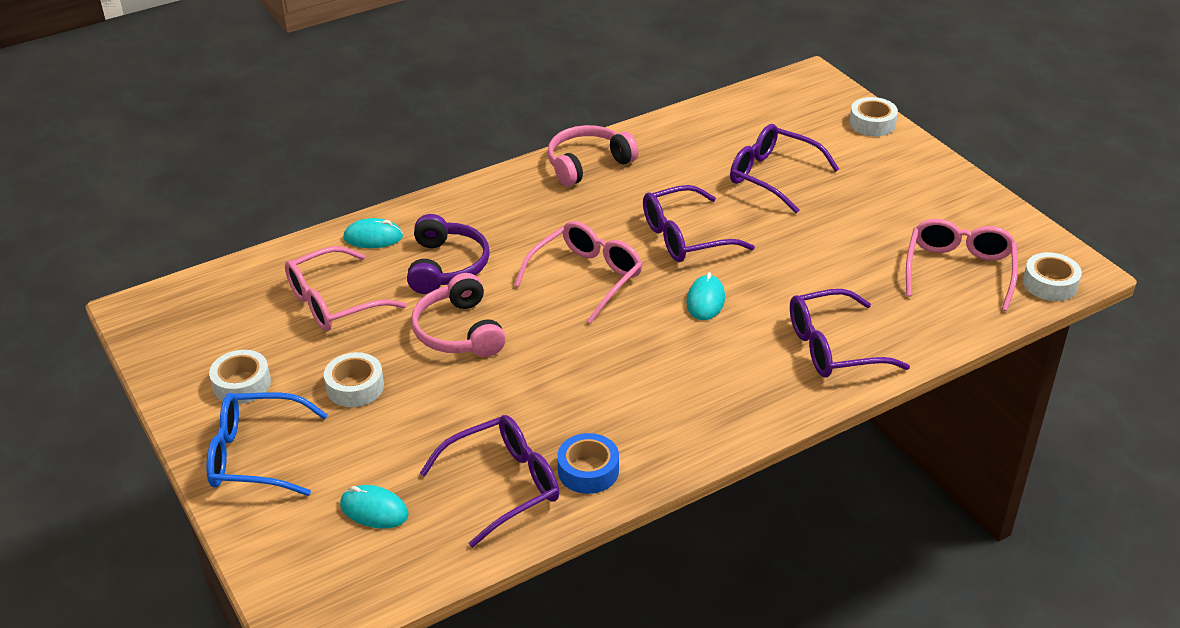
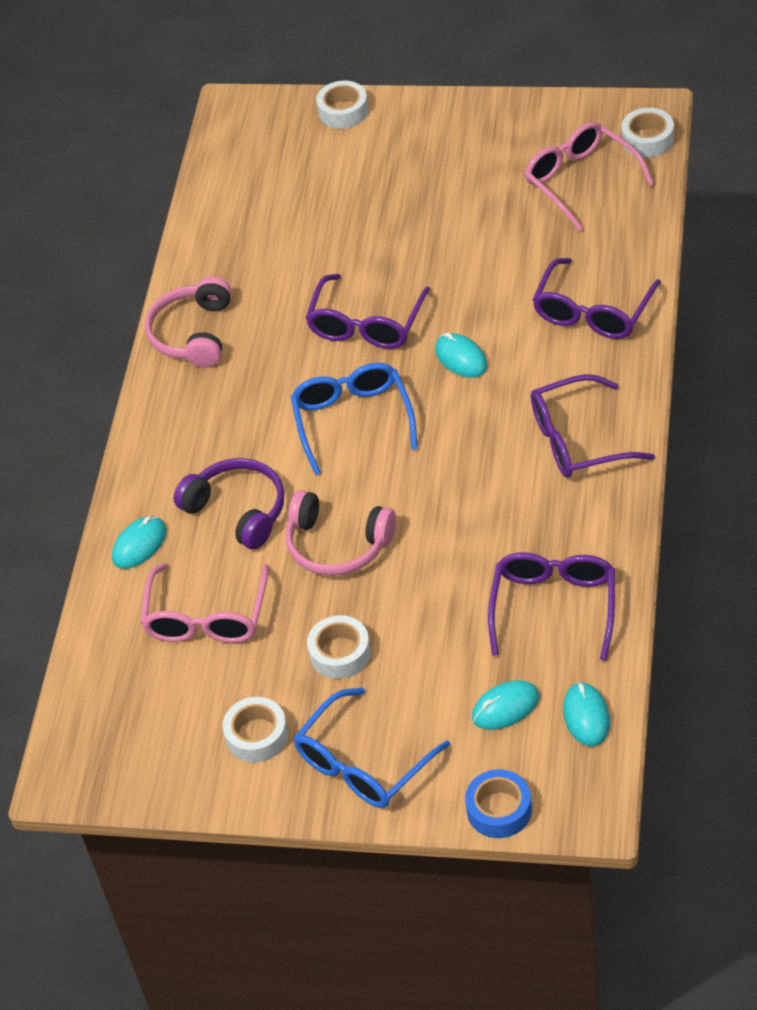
camera: 45 degrees left, 10 degrees up
pink glasses [514,221,643,324] -> blue glasses [291,363,418,475]
blue tape [557,433,619,494] -> blue tape moved to [465,769,532,838]
purple glasses [730,124,839,213] -> purple glasses moved to [531,374,655,478]
none -> turquoise mouse [563,682,610,746]

